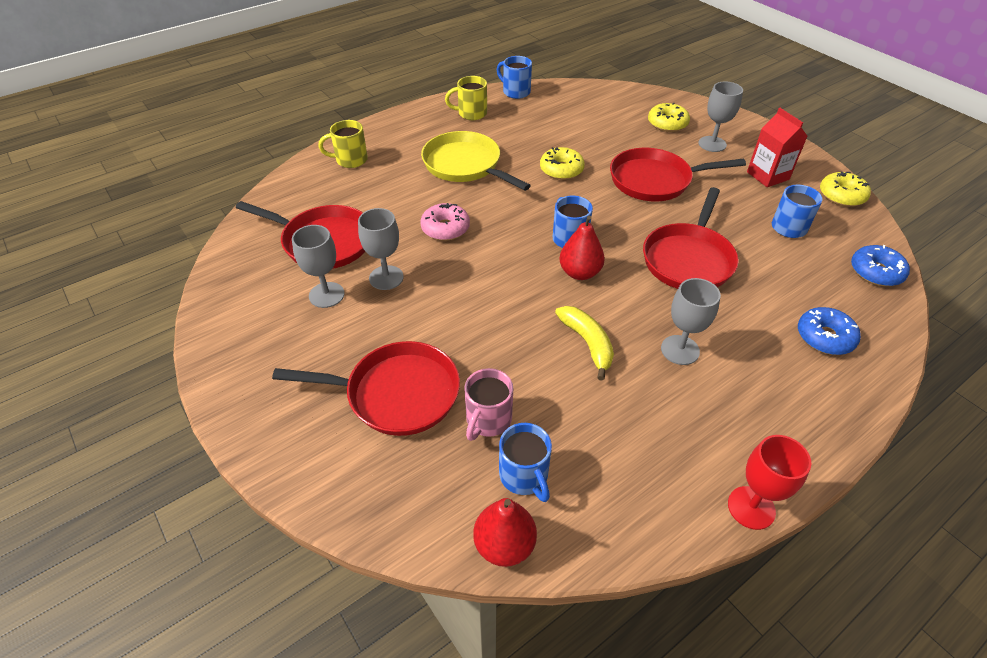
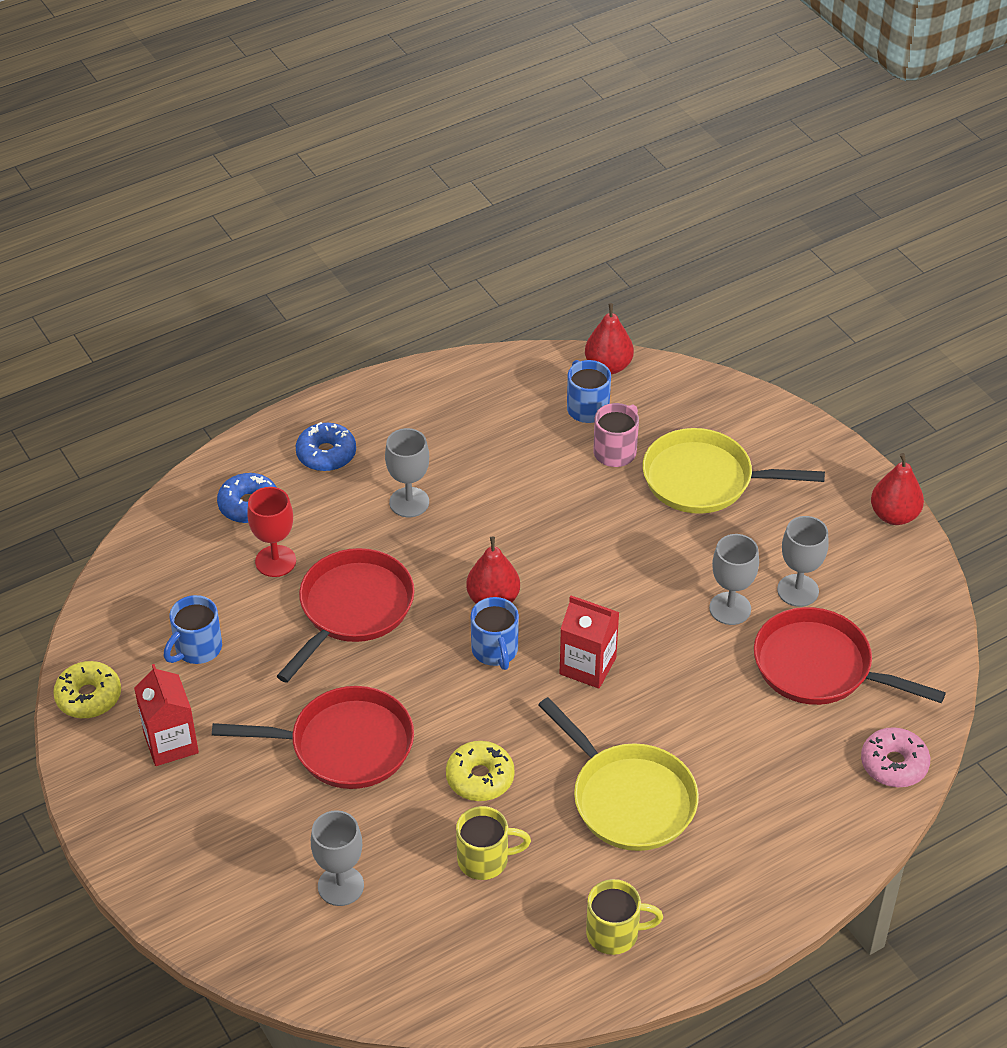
camera: 175 degrees left, 0 degrees up
red pan [272,341,460,436] -> yellow pan [643,428,825,514]
yellow mug [318,120,368,168] -> yellow mug moved to [456,806,531,880]
pink donut [420,203,470,241] -> pink donut moved to [861,727,930,787]
blue mug [497,56,532,99] -> none
yellow banana [555,306,614,381] -> none
yellow donut [648,102,690,132] -> none
grey goblet [698,81,743,152] -> grey goblet moved to [311,810,364,906]
red goblet [728,435,811,530] -> red goblet moved to [247,487,296,577]
blue donut [851,245,910,286] -> blue donut moved to [296,422,356,471]
none -> red carton [560,596,619,689]
none -> red pear [871,453,924,525]

